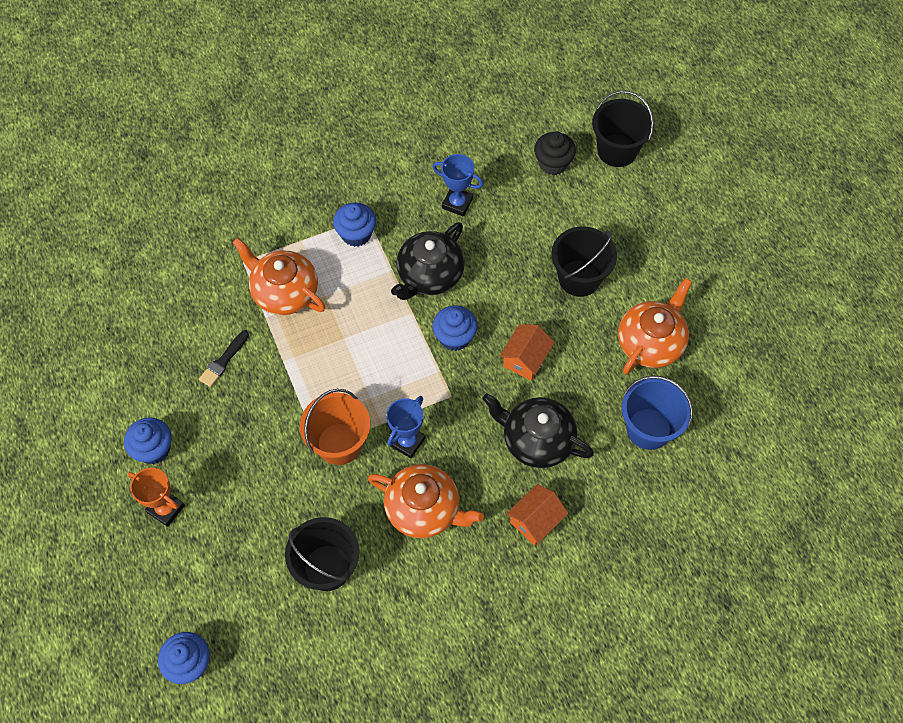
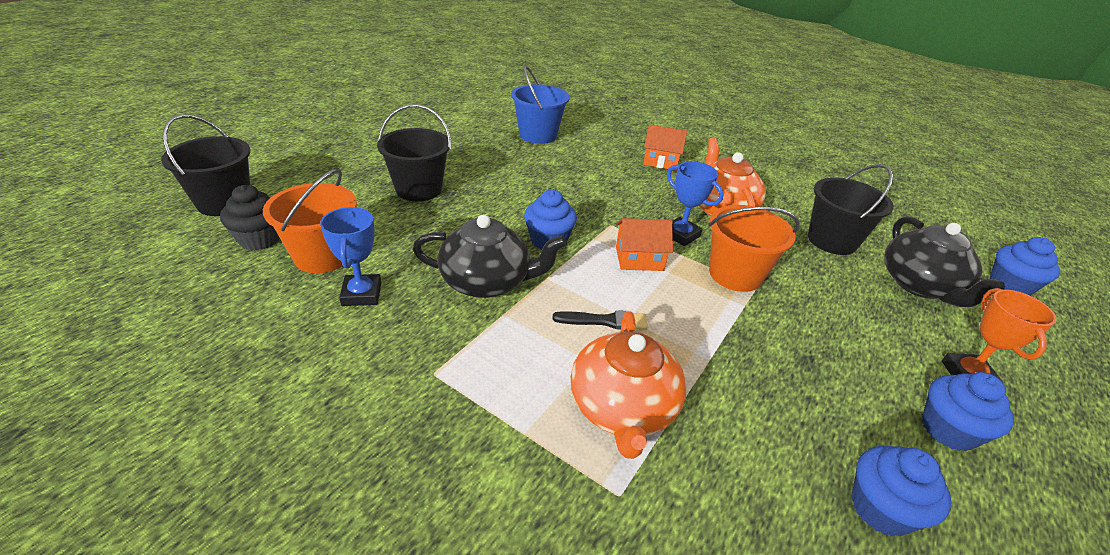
camera: 125 degrees left, 25 degrees down
black brush [199,330,249,387] -> black brush moved to [553,310,648,330]
blue cupcake [333,202,376,247] -> blue cupcake moved to [852,445,951,537]
blue trophy [386,396,425,459] -> blue trophy turned 45 degrees clockwise [667,161,724,246]
black teapot [482,393,594,468] -> black teapot moved to [884,216,1005,307]
orange house [499,324,555,381] -> orange house moved to [616,218,673,271]
orange teapot [618,278,692,375] -> none
none -> orange bucket [263,169,357,273]

